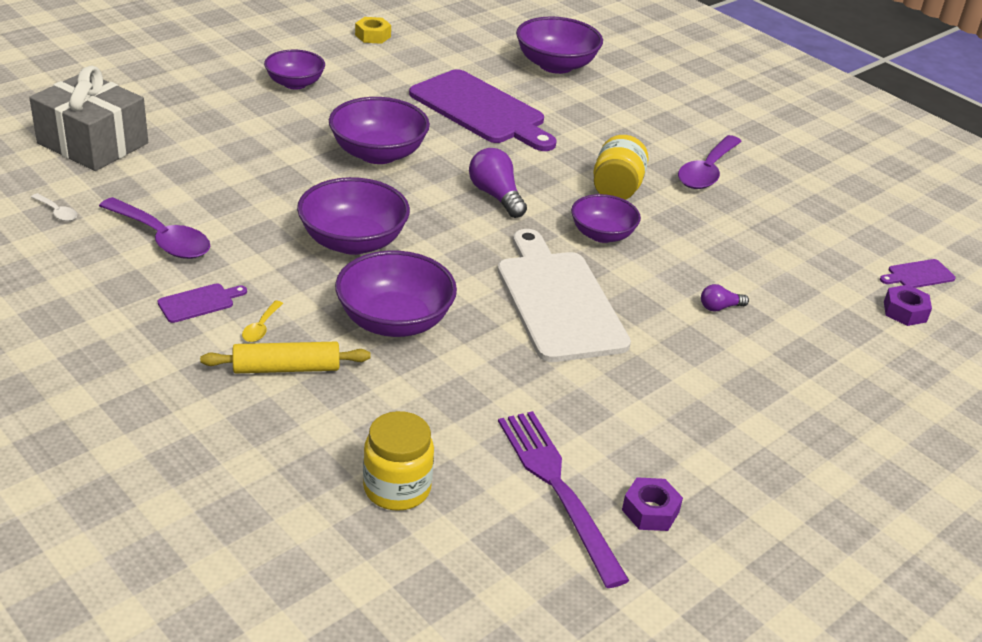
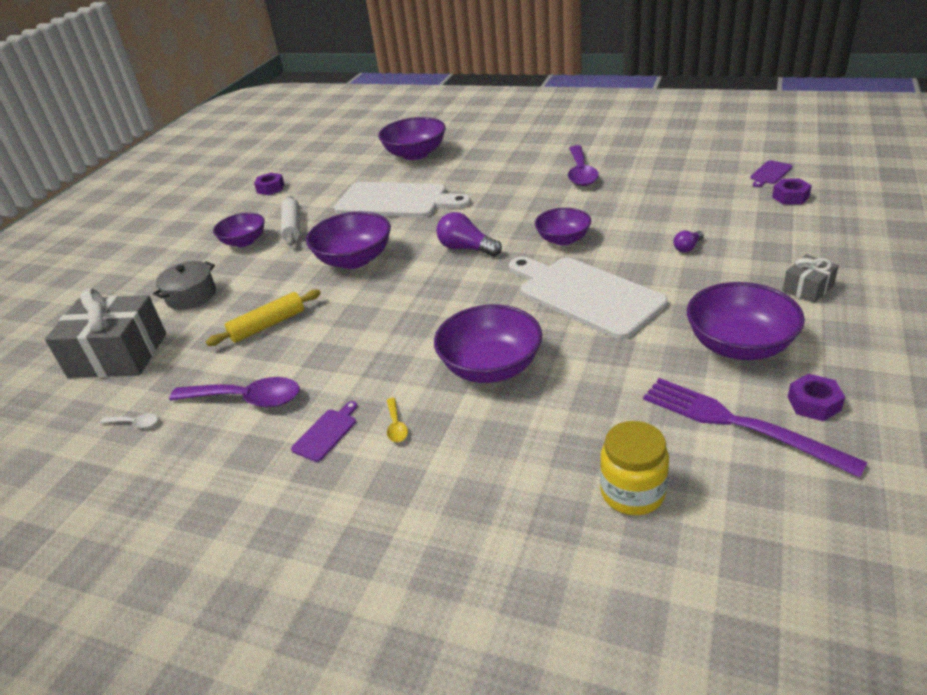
camera: 20 degrees left, 0 degrees up
yellow rolling pin [200,342,371,373] -> yellow rolling pin moved to [206,289,321,346]
purple bowl [297,177,410,255] -> purple bowl moved to [687,282,805,360]
yellow nut [355,17,391,44] -> purple nut [254,173,284,195]
purple cutting board [409,69,557,151] -> white cutting board [334,182,471,218]
yellow jar [593,135,649,200] -> none
none -> grey pot [153,261,216,310]
none -> white rolling pin [281,196,300,246]
none -> grey gift [782,254,839,303]

